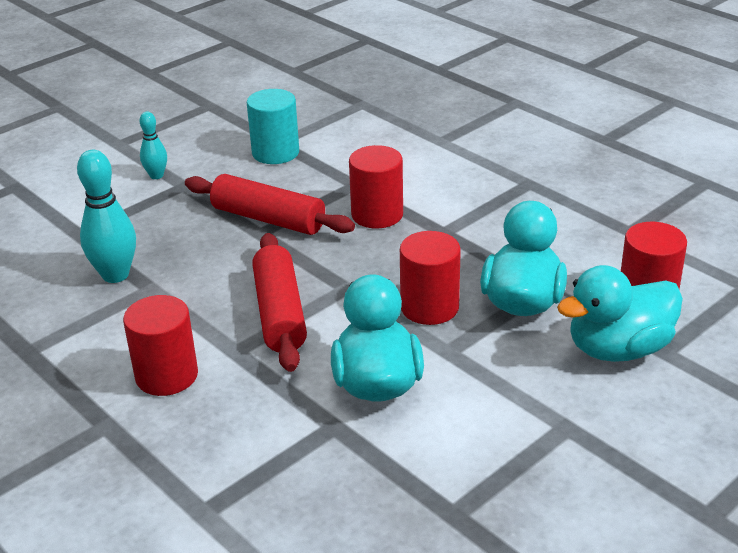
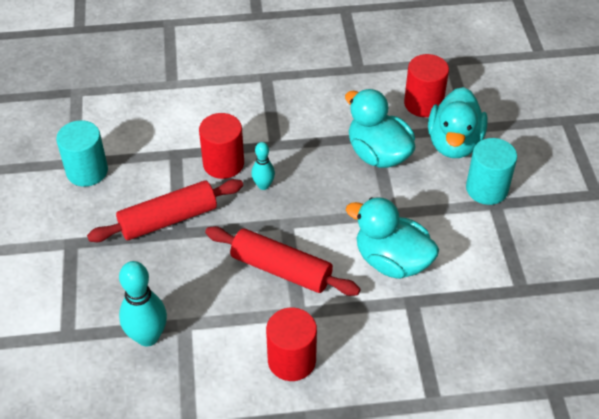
camera: 55 degrees left, 15 degrees up
turquoise bowling pin [139,112,167,179] -> turquoise bowling pin moved to [251,142,275,190]
red cylinder [400,231,461,325] -> none
none -> turquoise cylinder [466,138,517,205]

